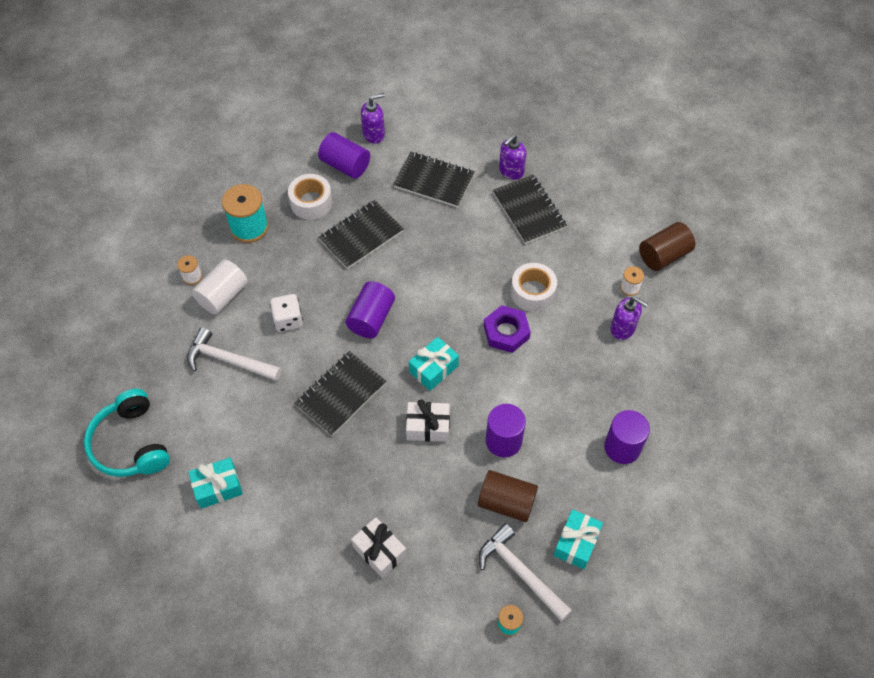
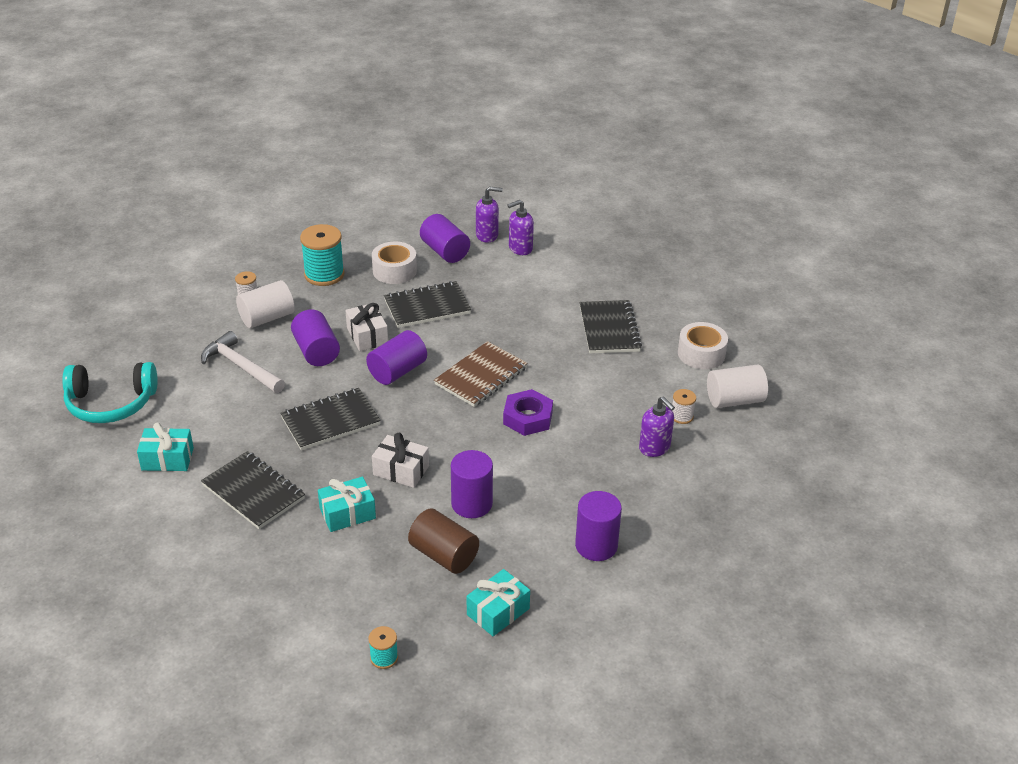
camera: 20 degrees right, 20 degrees down
turquoise headphones [84,389,170,477] -> turquoise headphones turned 90 degrees counterclockwise [62,362,158,423]
white dice [270,294,303,332] -> purple cylinder [291,309,340,366]
white gift [351,517,407,578] -> white gift moved to [345,303,388,351]
black notebook [393,152,475,208] -> black notebook moved to [201,451,305,529]
turquoise gift [409,337,459,391] -> turquoise gift moved to [318,477,376,532]
white hammer [479,523,572,622] -> none
purple soap dispenser [499,135,526,180] -> purple soap dispenser moved to [507,200,534,255]
white tape [511,263,557,312] -> white tape moved to [678,322,728,369]
brown cylinder [639,222,695,271] -> white cylinder [707,365,768,408]
none -> brown notebook [434,341,528,407]

